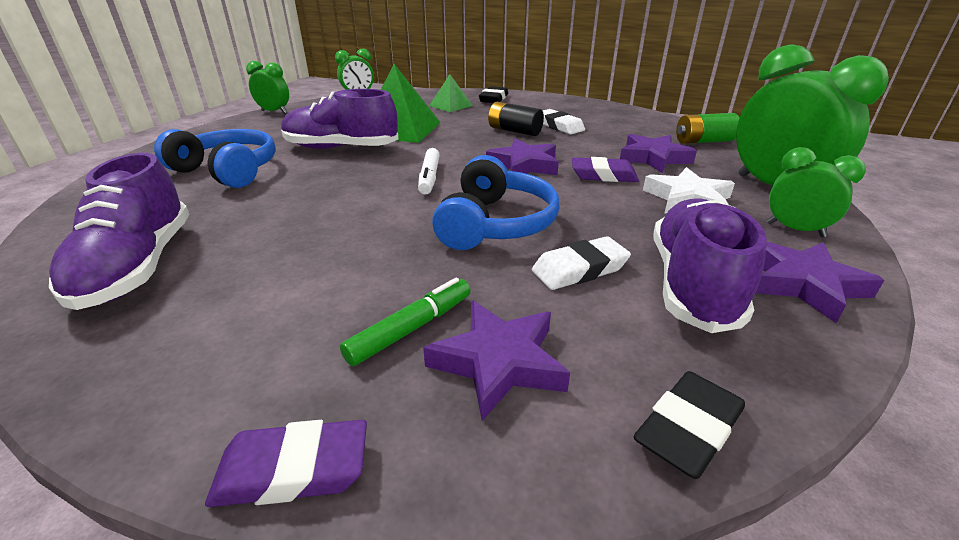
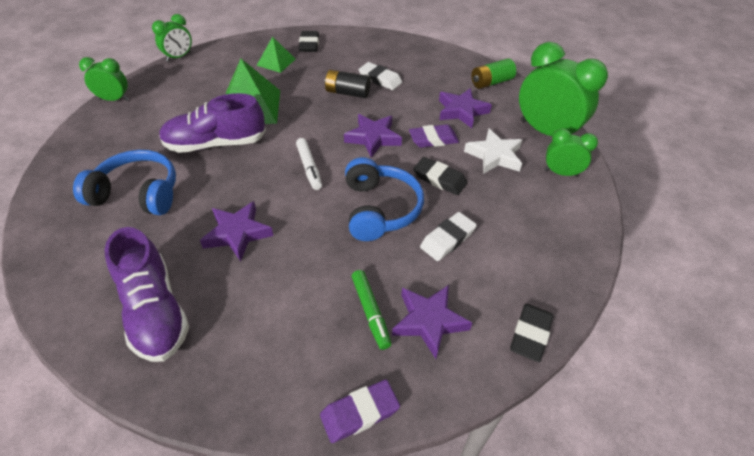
camera: 20 degrees left, 15 degrees up
green marker [340,278,471,366] -> green marker turned 135 degrees clockwise [351,270,391,350]
purple shoe [654,198,767,333] -> none
purple star [756,242,884,323] -> purple star moved to [200,201,273,261]
none -> black eraser [413,157,467,195]

